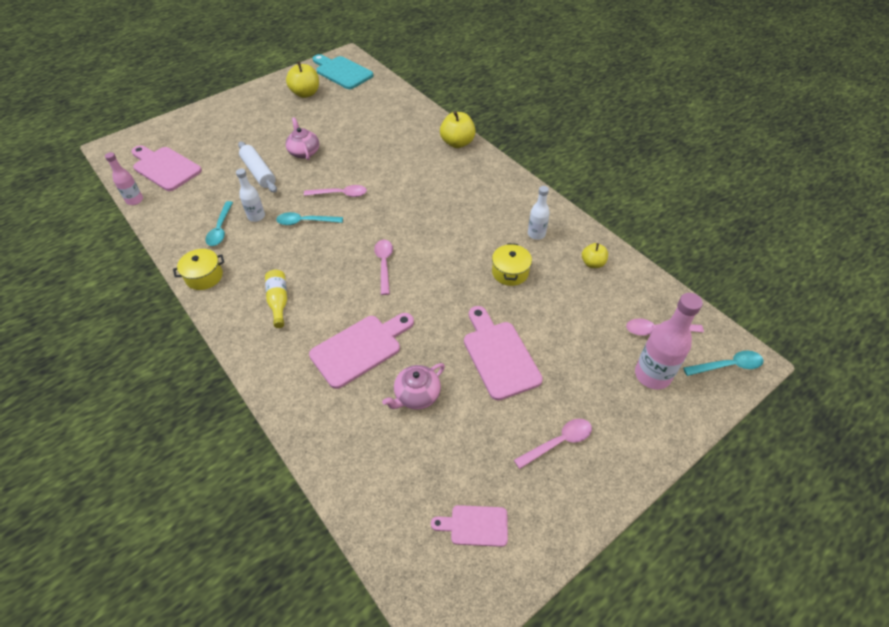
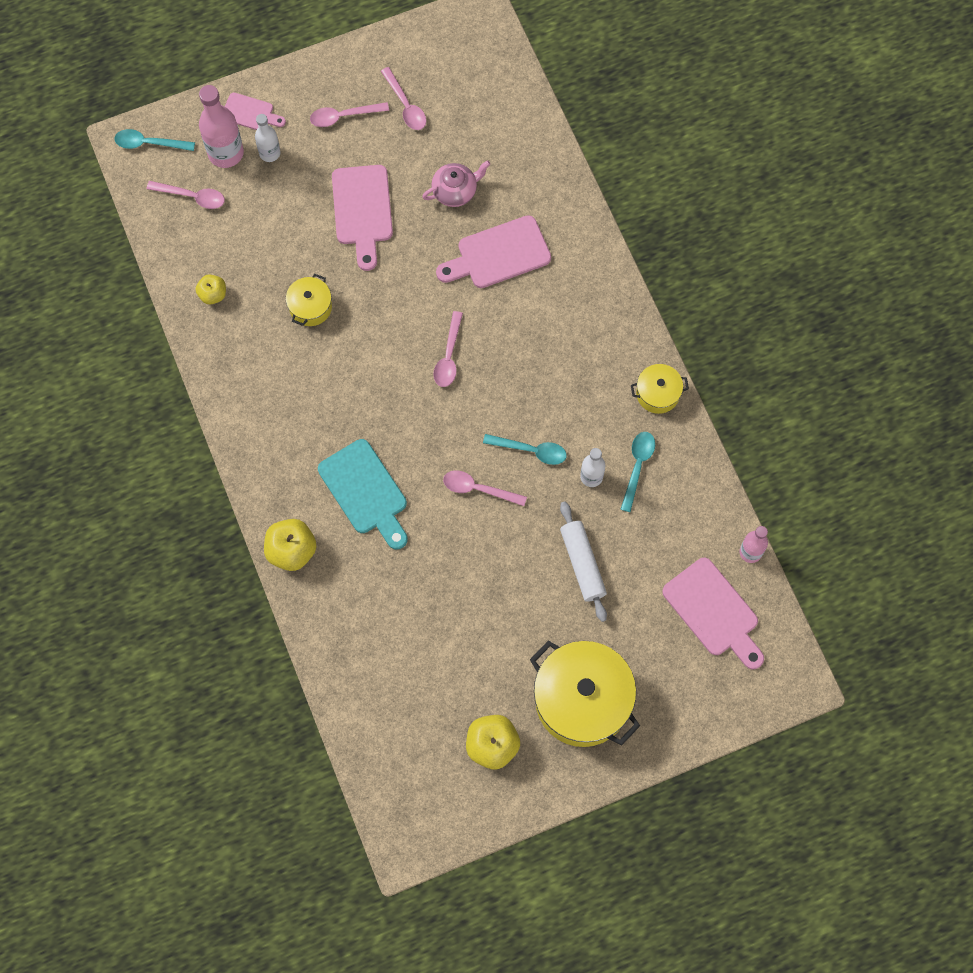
camera: 165 degrees left, 20 degrees up
yellow bottle [265,270,287,328] -> none
pink teapot [286,117,319,160] -> none
turquoise cutting board [313,54,374,89] -> turquoise cutting board moved to [318,439,408,549]
pink cutting board [431,505,508,547] -> pink cutting board moved to [225,92,286,130]
white bottle [528,186,550,240] -> white bottle moved to [255,114,280,162]
none -> pink spoon [381,67,426,130]
none -> yellow pot [530,641,640,747]

